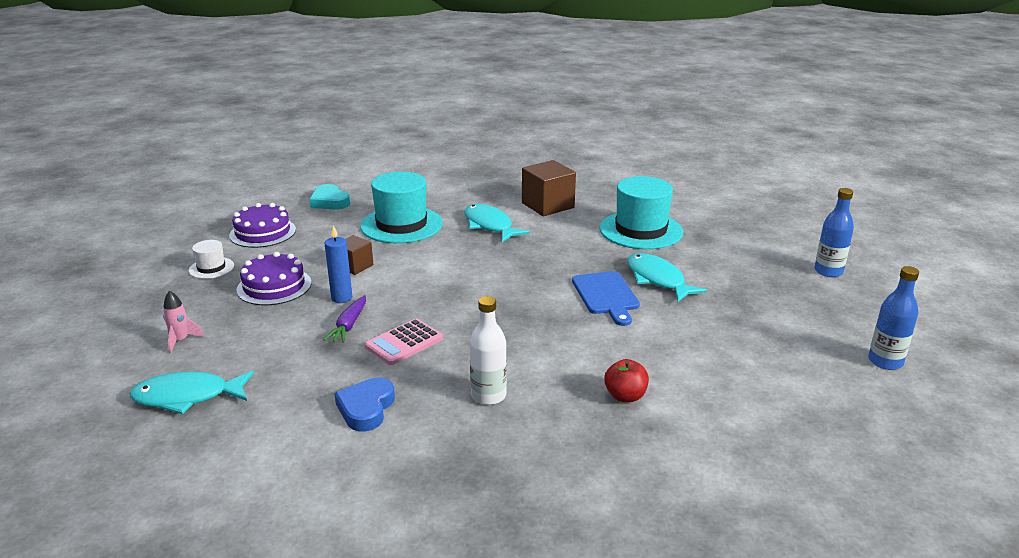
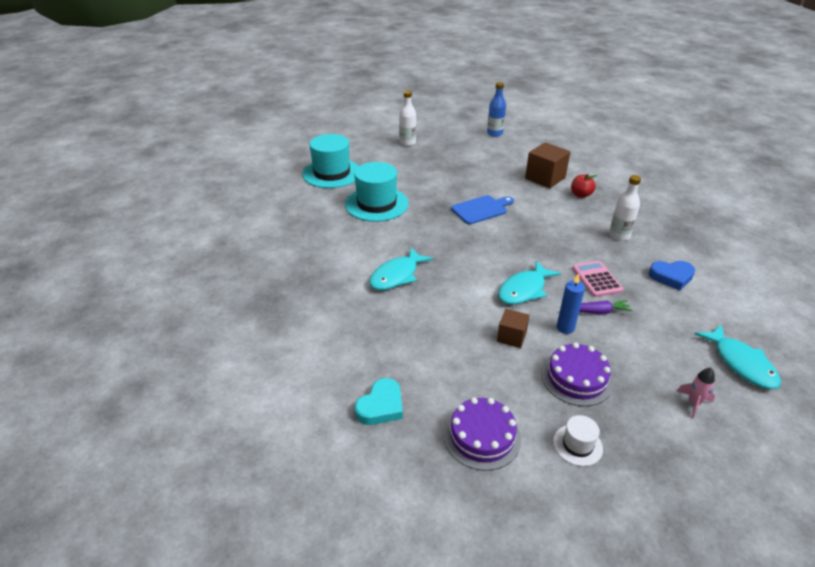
camera: 105 degrees left, 10 degrees up
turquoise hat [360,171,443,243] -> turquoise hat moved to [302,134,359,188]
pink calculator [365,318,443,365] -> pink calculator turned 135 degrees counterclockwise [572,261,623,297]
brown cube [522,160,576,216] -> brown cube moved to [525,142,570,188]
turquoise fish [627,253,707,302] -> turquoise fish moved to [498,261,561,304]
blue bottle [814,188,854,277] -> white bottle [399,91,416,146]

